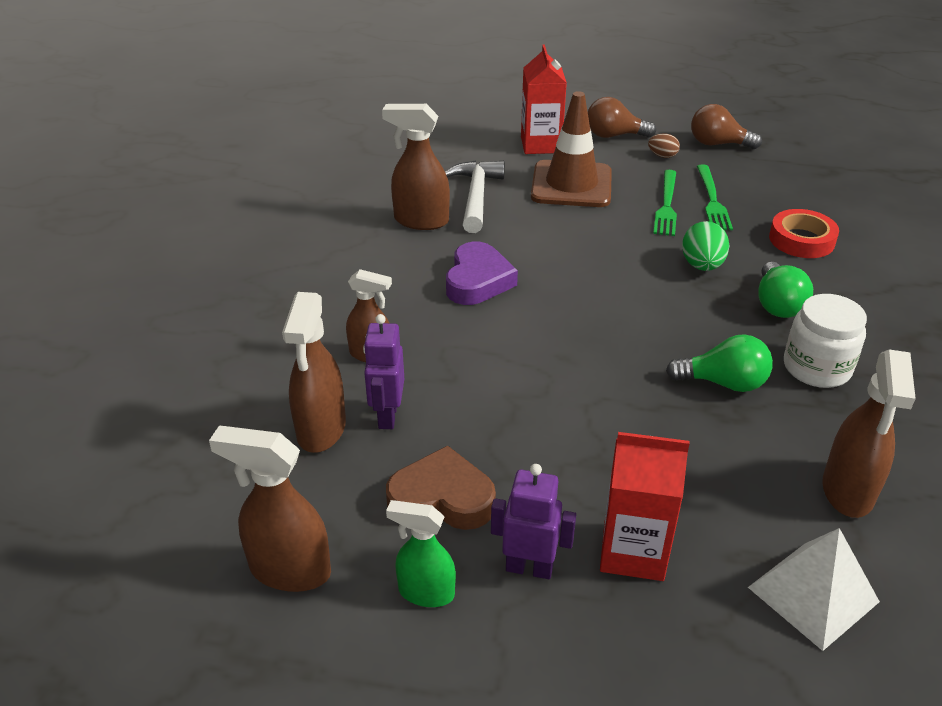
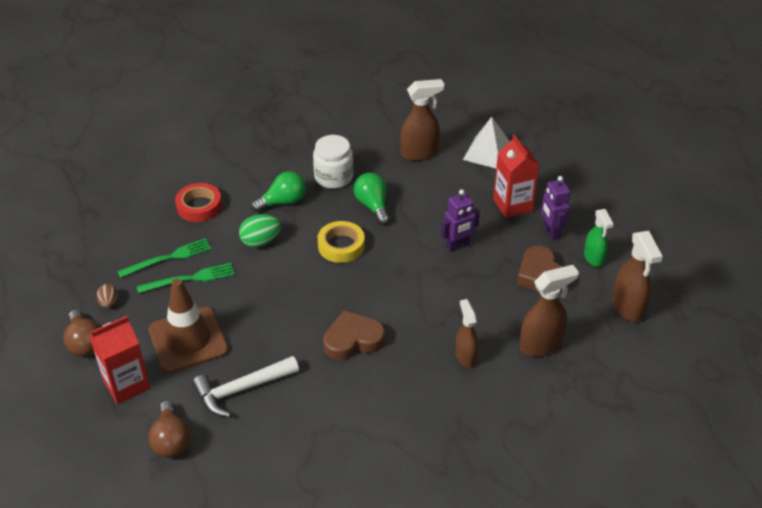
camera: 120 degrees left, 5 degrees up
purple robot [363,314,404,429] -> purple robot moved to [441,189,480,252]
brown spray bottle [382,104,450,230] -> none
purple heart [446,242,518,305] -> brown heart [323,310,385,360]
brown light bulb [691,104,762,149] -> brown light bulb moved to [148,401,191,458]
none -> yellow tape [318,221,365,263]

